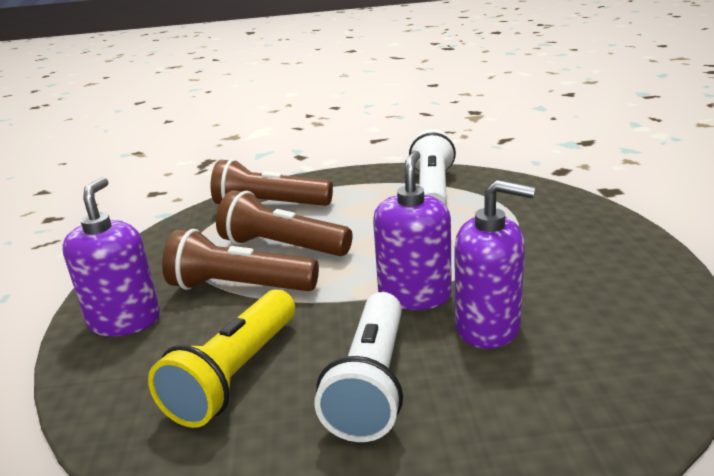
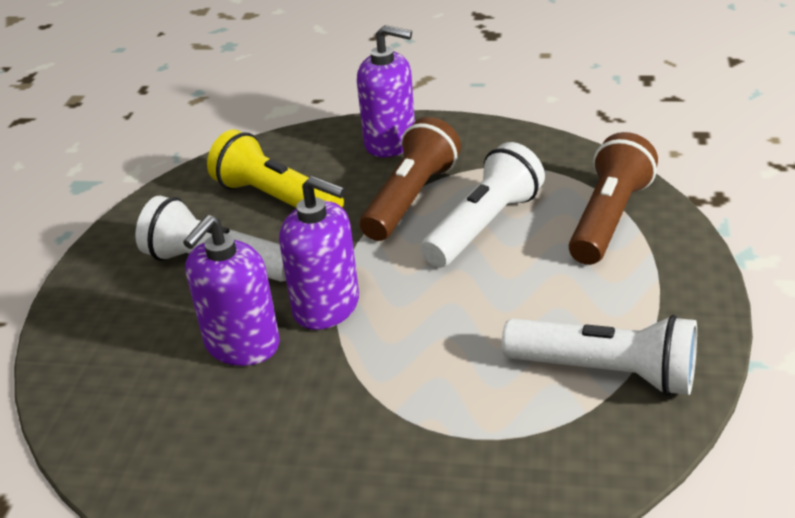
camera: 105 degrees right, 10 degrees up
brown flashlight [216,190,353,256] -> white flashlight [421,142,545,268]

